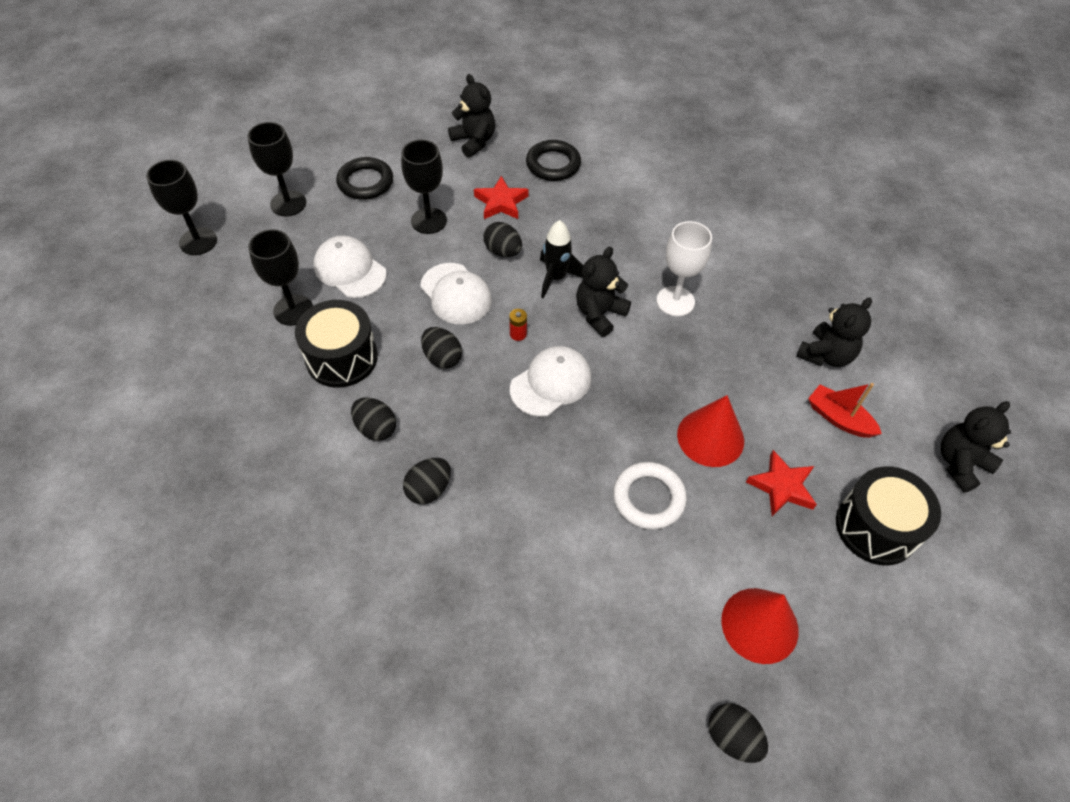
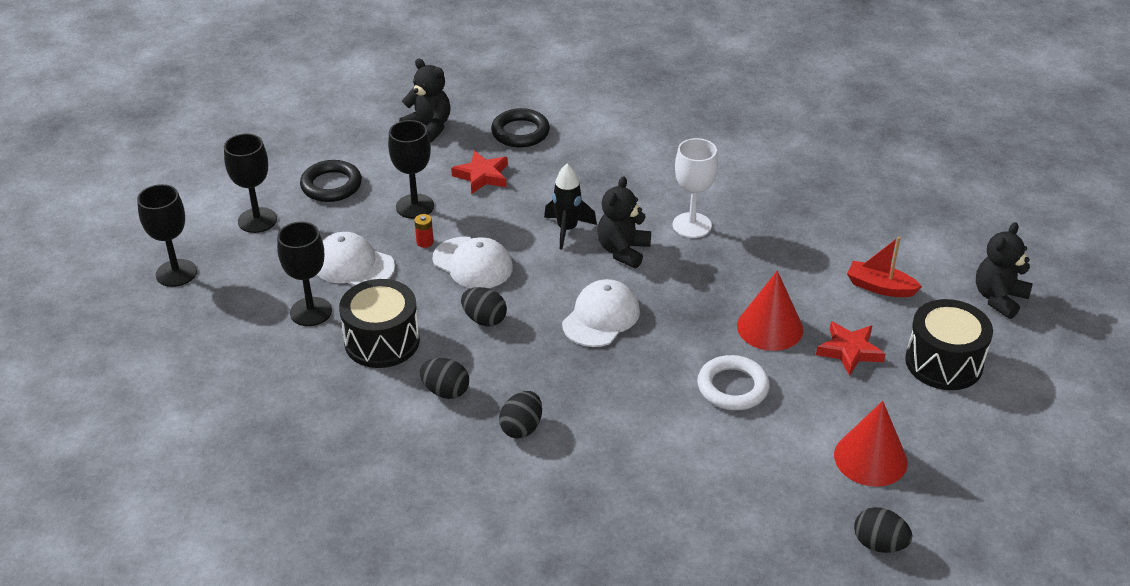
camera: 15 degrees left, 15 degrees down
black egg [483,222,522,257] -> none
red battery [509,309,527,341] -> red battery moved to [414,214,434,248]
black teddy bear [797,297,872,367] -> none

